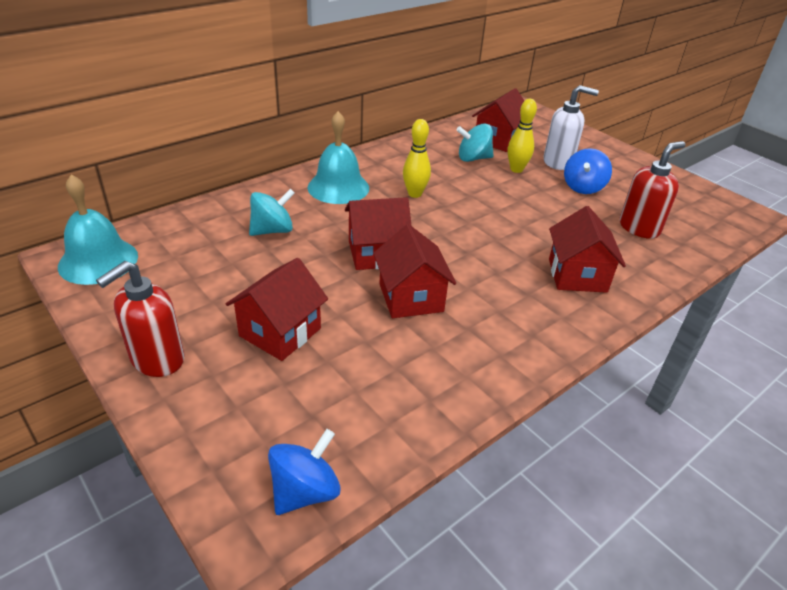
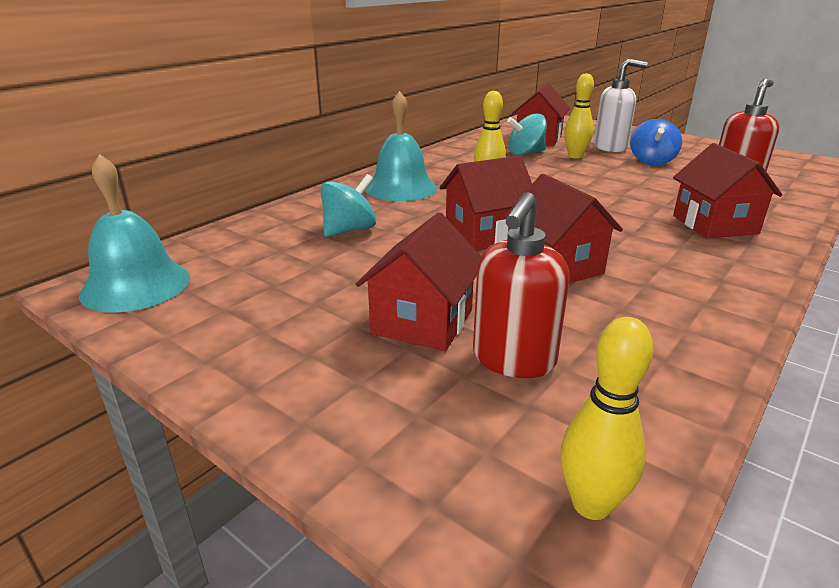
camera: 10 degrees left, 10 degrees down
red soap dispenser [96,261,184,377] -> red soap dispenser moved to [473,192,570,378]
blue spinning top [268,429,341,515] -> yellow bowling pin [561,317,654,520]

